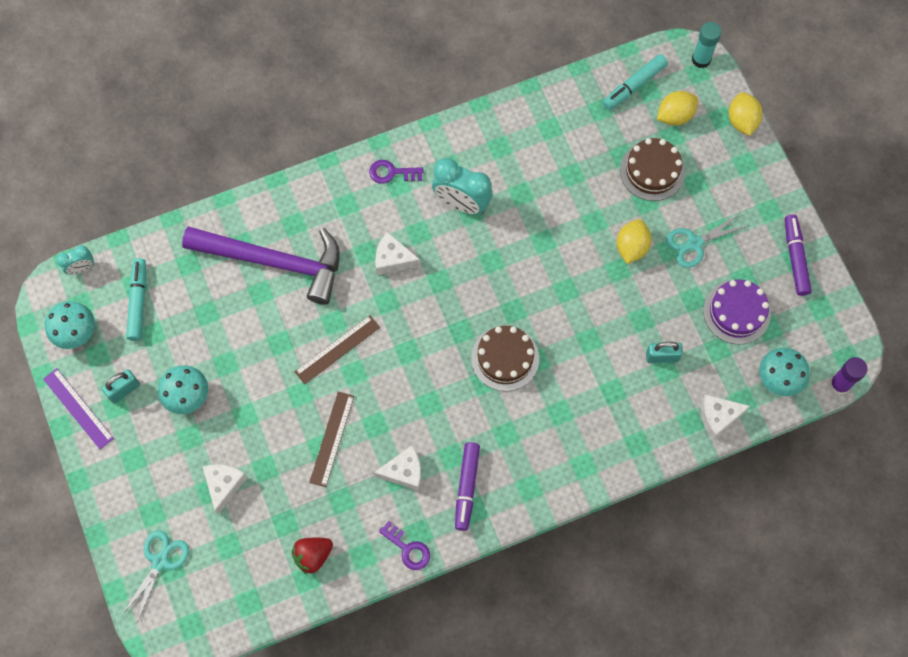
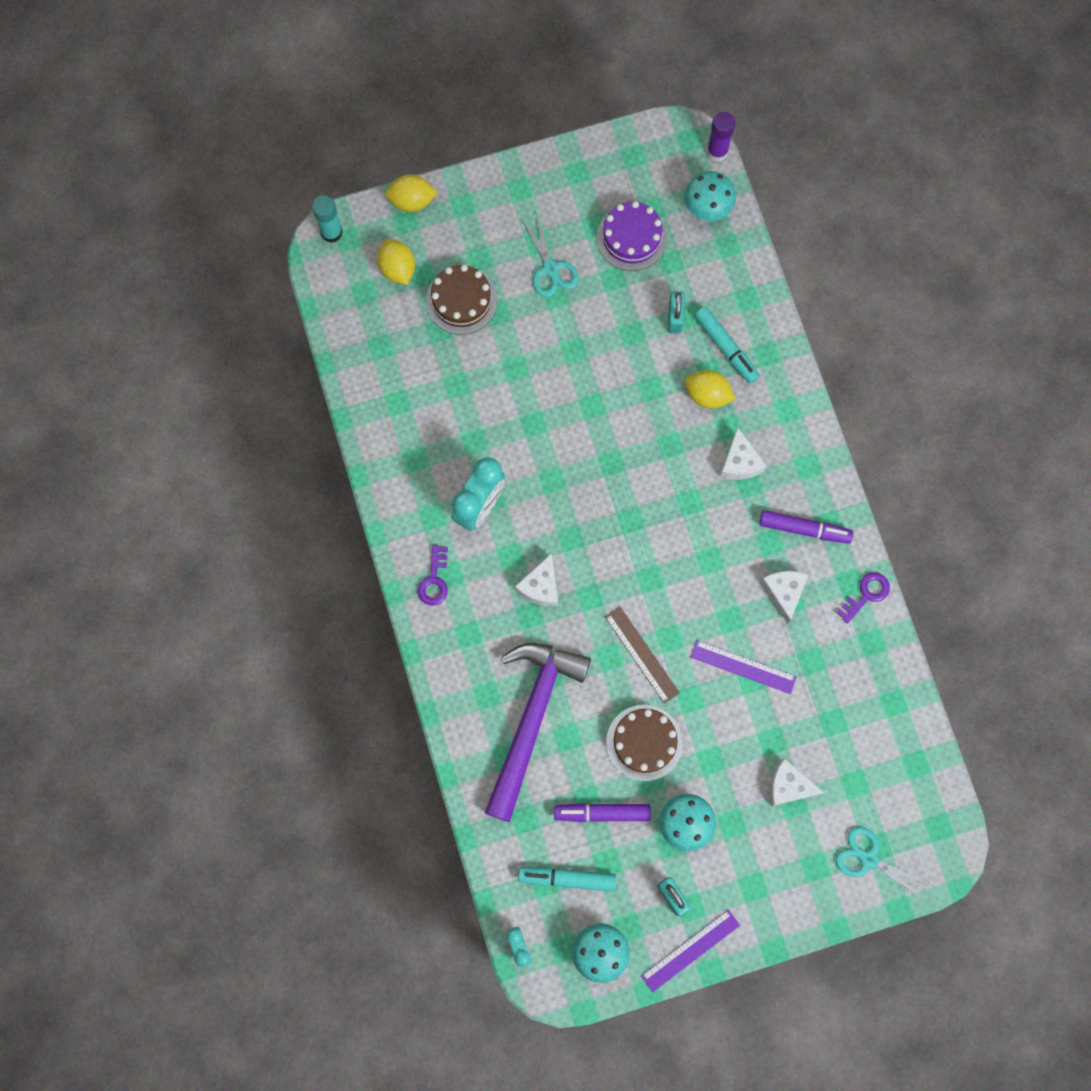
camera: 85 degrees left, 5 degrees up
red strawberry [292,538,333,574] -> none
brown ruler [309,392,354,487] -> purple ruler [691,640,797,694]
brown cake [471,326,539,391] -> brown cake moved to [606,705,683,781]
turquoise marker [603,54,668,110] -> turquoise marker moved to [694,307,759,384]
yellow lemon [617,219,652,264] -> yellow lemon moved to [685,370,736,409]
white cheese [701,394,750,439] -> white cheese moved to [720,427,767,480]
purple marker [785,215,812,296] -> purple marker moved to [554,803,651,822]

